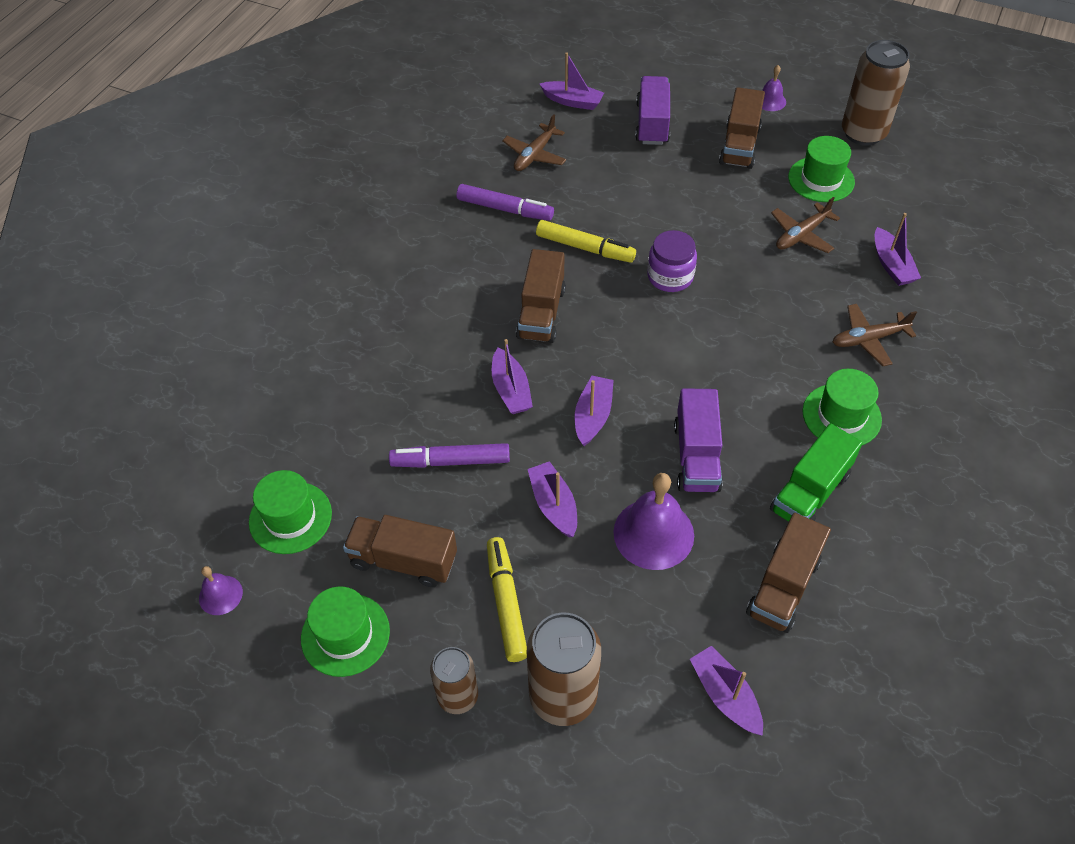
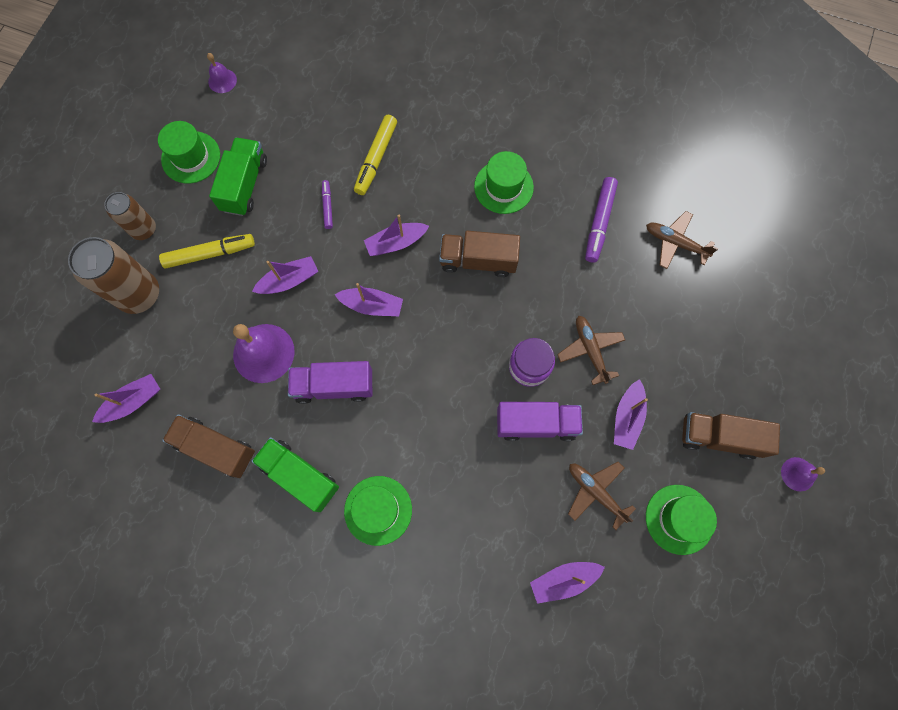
camera: 85 degrees right, 20 degrees up
green hat [249,470,332,554] -> green hat moved to [474,151,534,214]
brown truck [343,515,457,587] -> green truck [209,137,267,216]
purple marker [389,443,510,468] -> purple marker [322,180,333,229], size x0.57
yellow marker [536,220,636,263] -> yellow marker moved to [354,115,397,195]
purple boat [540,52,604,110] -> purple boat moved to [614,379,648,450]
purple truck [635,76,670,145] -> purple truck moved to [497,402,583,441]
brown plane [833,304,917,366] -> brown plane moved to [557,316,625,385]
brown can [842,40,910,146] -> none

